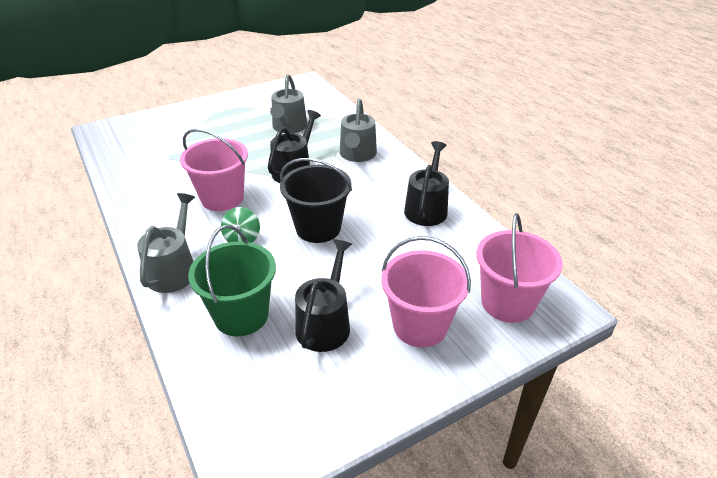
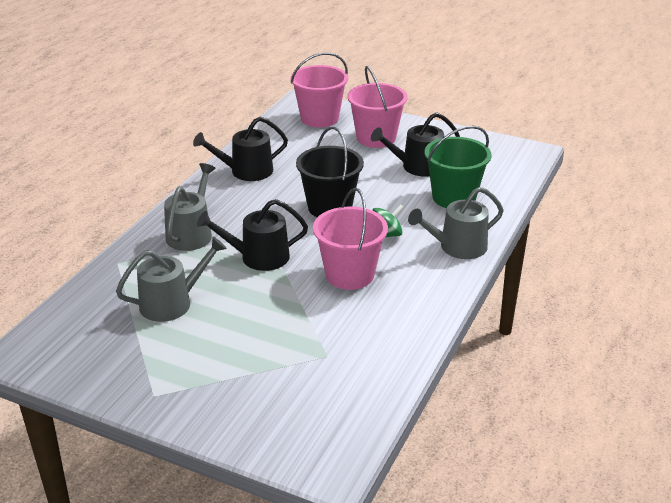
camera: 125 degrees left, 5 degrees down
grey watering can [340,99,377,162] -> grey watering can turned 45 degrees counterclockwise [164,163,215,251]

